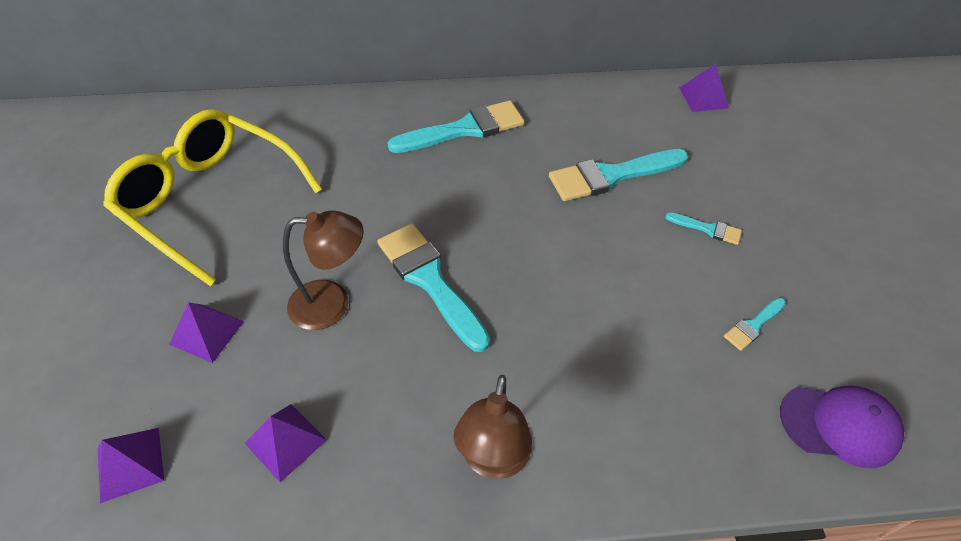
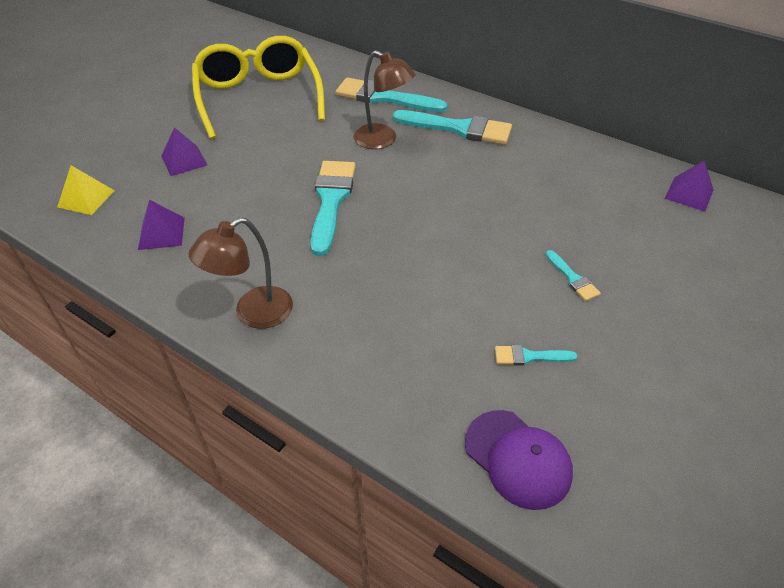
camera: 40 degrees right, 5 degrees down
purple pyramid [98,428,164,503] -> yellow pyramid [57,165,115,215]
brown lamp [283,210,364,330] -> brown lamp moved to [354,50,416,149]
turquoise brush [549,149,688,201] -> turquoise brush moved to [335,77,448,113]

